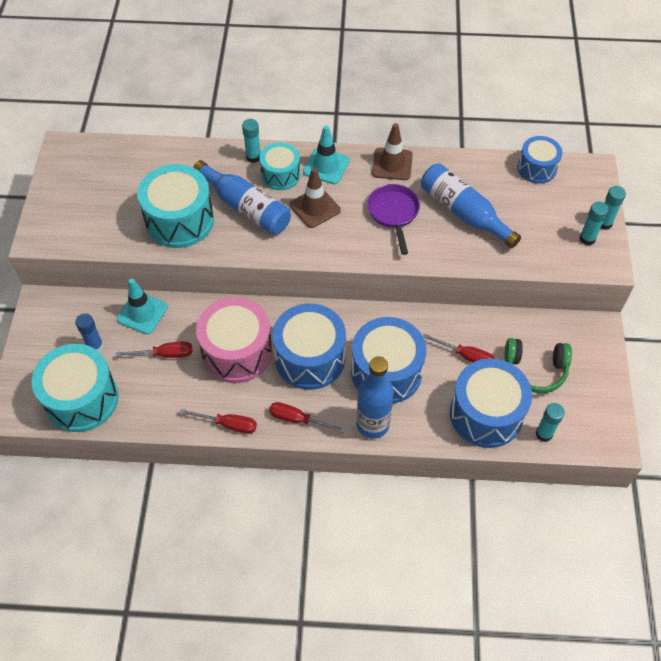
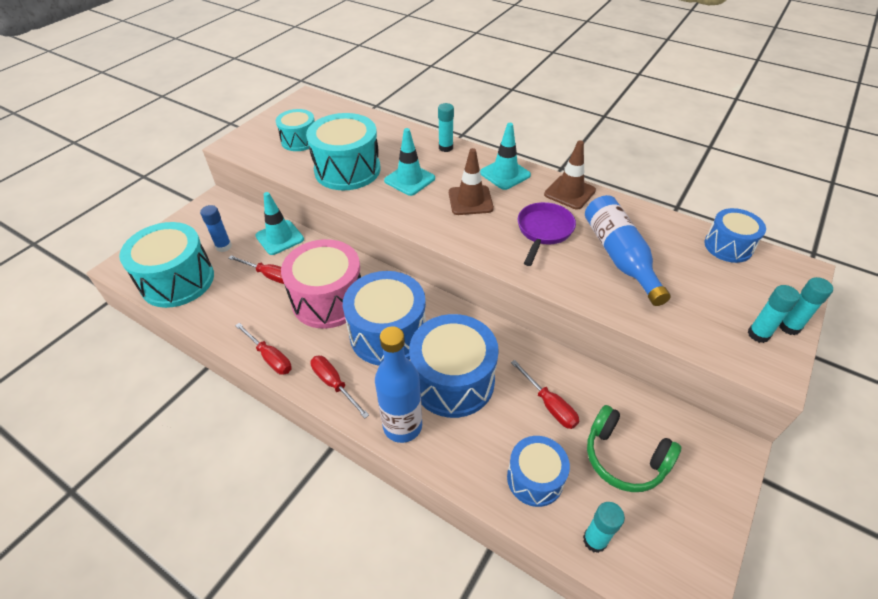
camera: 30 degrees right, 10 degrees down
blue bottle [193,160,291,235] -> turquoise traffic cone [384,128,435,196]
turquoise drum [260,143,300,190] -> turquoise drum moved to [276,109,315,151]
blue drum [450,358,532,448] -> blue drum [507,436,570,507], size x0.59

